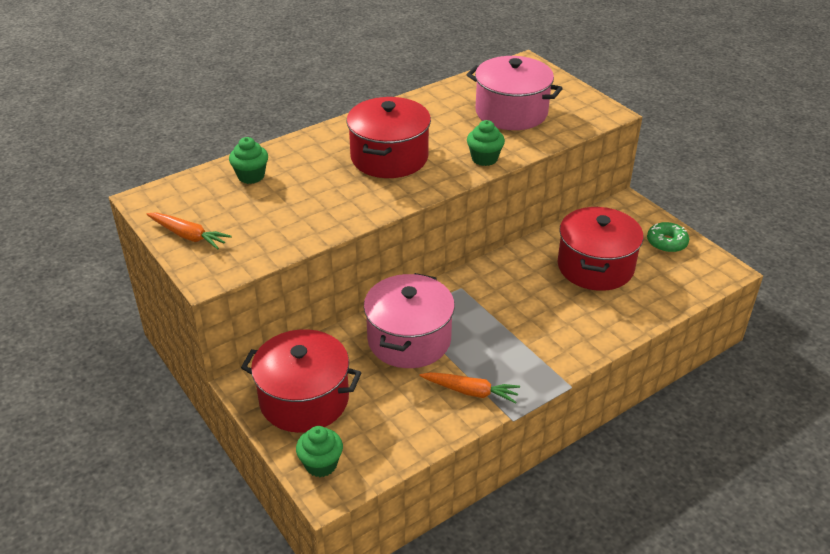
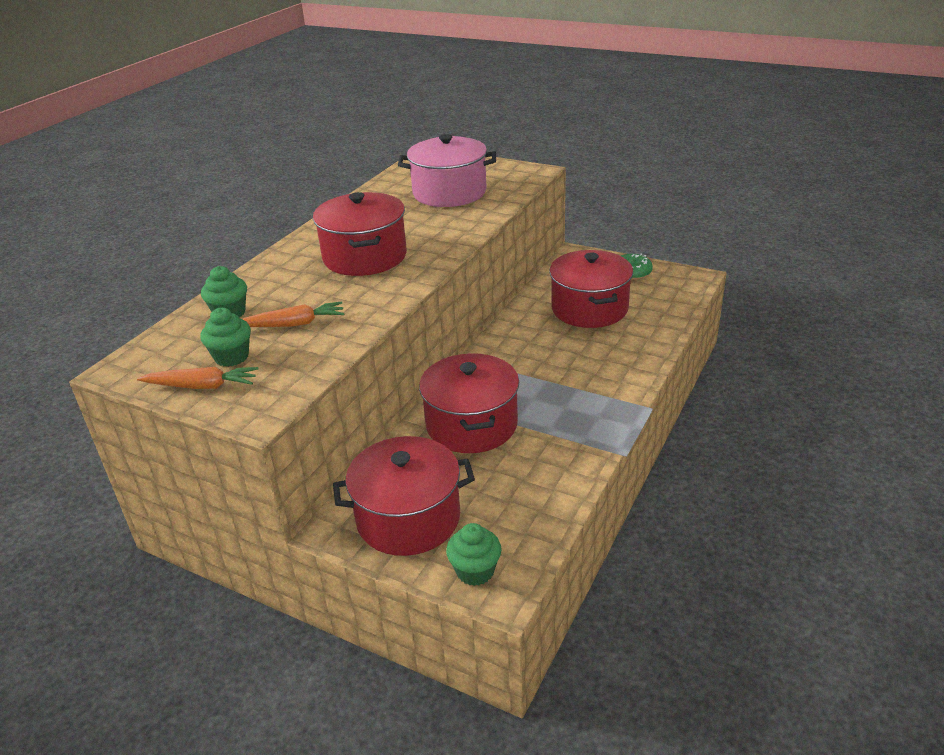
camera: 25 degrees left, 5 degrees down
pink pot [364,273,455,368] -> red pot [419,353,519,453]
orange carrot [420,372,520,404] -> orange carrot moved to [242,301,344,327]
green cupcake [467,120,505,166] -> green cupcake moved to [200,308,251,367]

